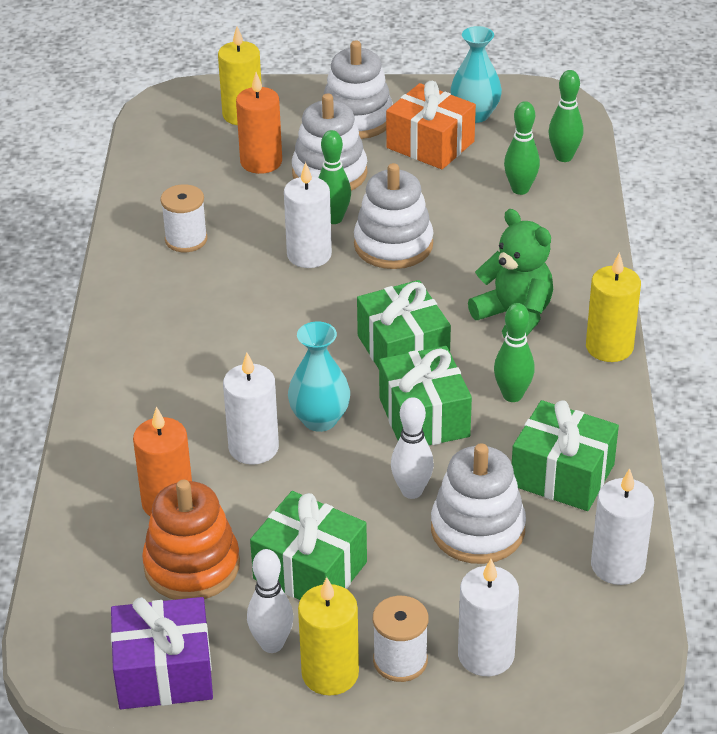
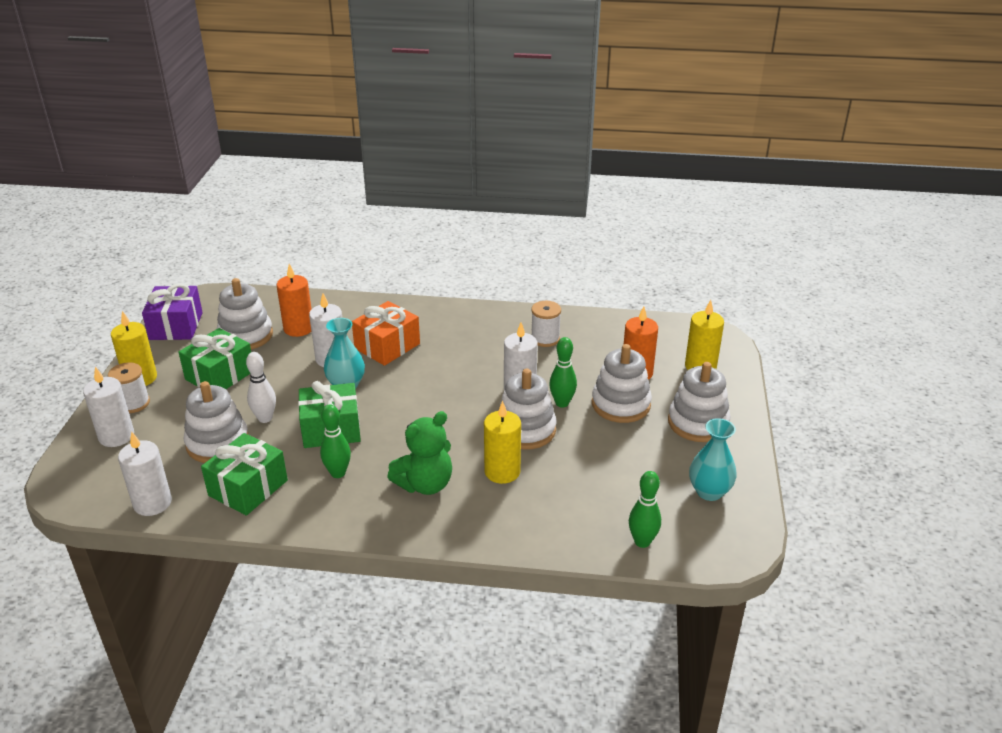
camera: 95 degrees right, 5 degrees down
orange stacking toy [142,480,240,600] -> white stacking toy [217,278,273,350]
white bowling pin [247,549,294,653] -> none
green gift [357,280,451,369] -> none
orange gift [386,81,476,170] -> orange gift moved to [352,301,420,366]
green bowling pin [504,101,540,195] -> none
yellow candle [586,252,641,362] -> yellow candle moved to [484,401,521,484]

